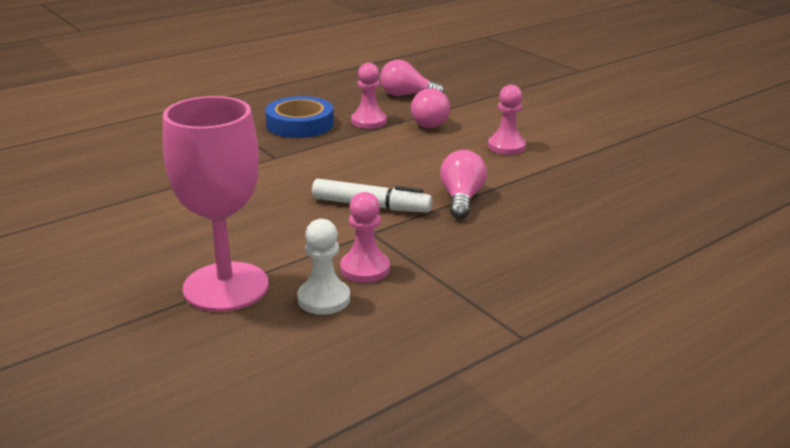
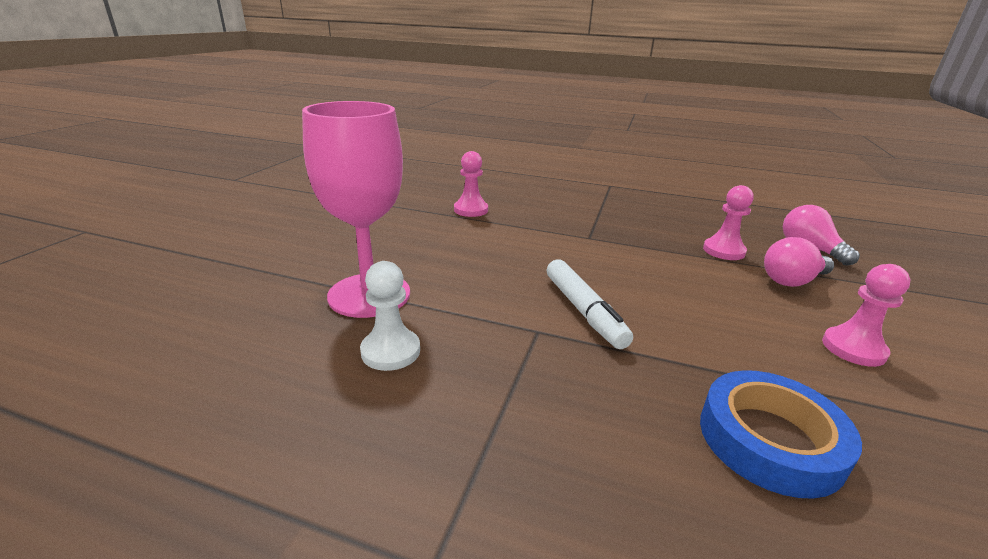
camera: 55 degrees right, 0 degrees up
blue tape [265,96,334,138] -> blue tape moved to [700,370,862,499]
pink pawn [340,192,390,283] -> pink pawn moved to [454,151,488,217]
pink light bulb [440,150,487,219] -> none

